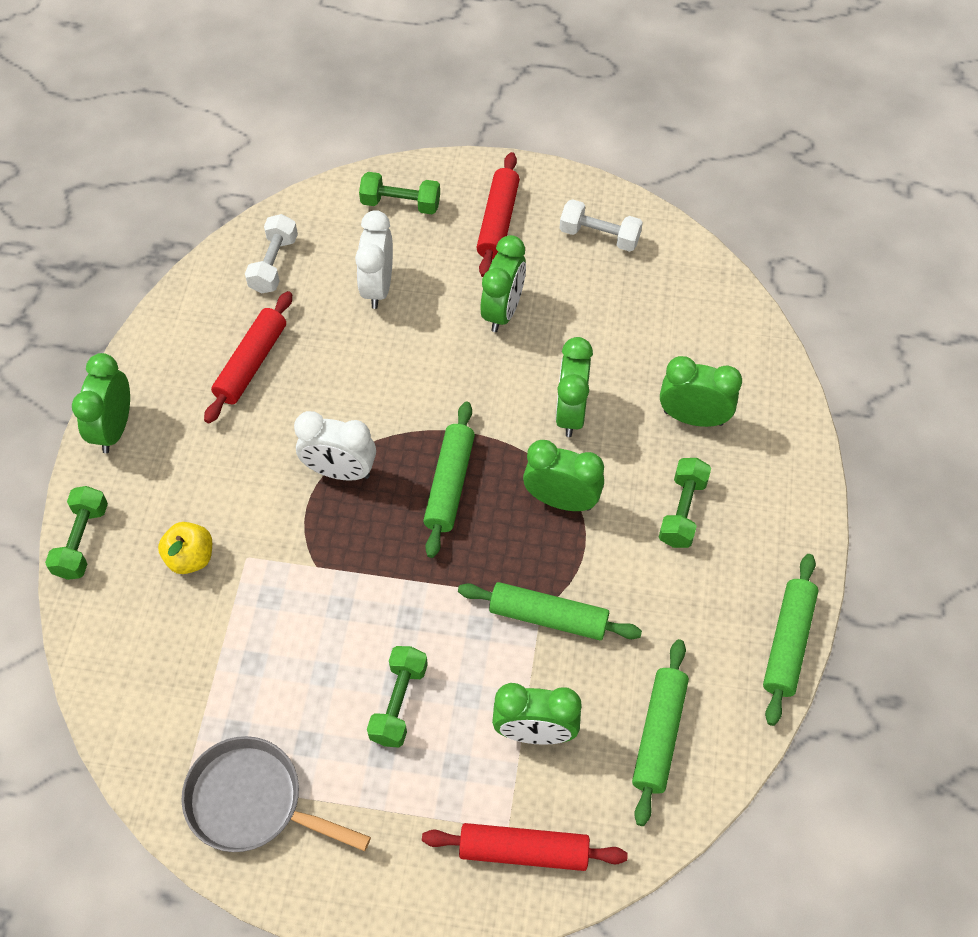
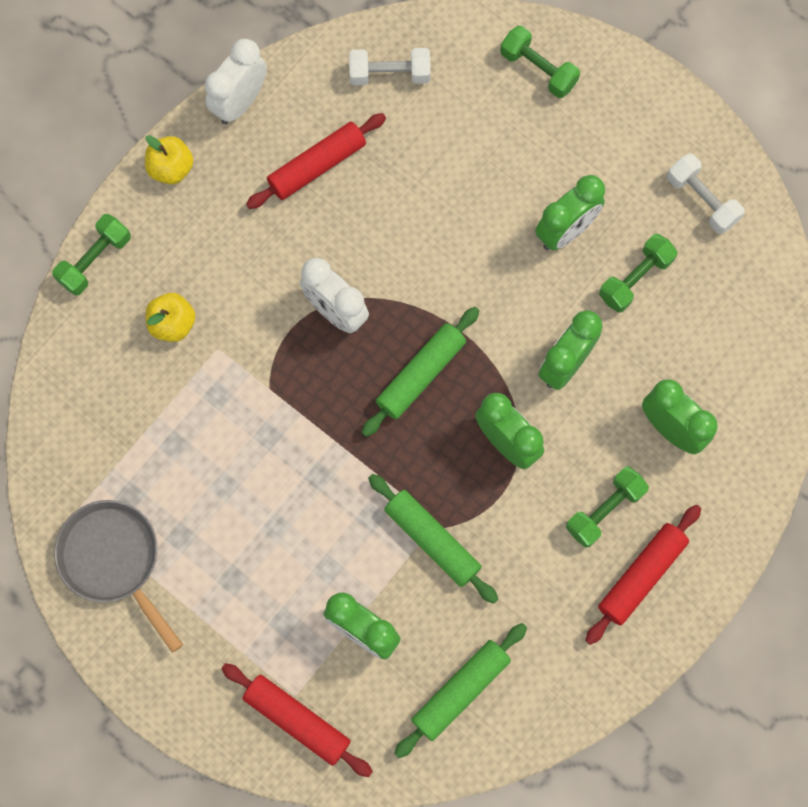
camera: 30 degrees right, 15 degrees up
green clock [72,353,130,453] -> yellow apple [145,135,194,184]
white dumbbell [245,214,298,294] -> white dumbbell turned 45 degrees clockwise [349,48,431,85]
white clock [355,210,393,309] -> white clock moved to [205,39,267,124]
green dumbbell [367,646,428,748] -> green dumbbell moved to [599,234,678,313]
red rolling pin [476,152,520,277] -> red rolling pin moved to [585,505,701,645]
green rolling pin [763,554,818,726] -> none

